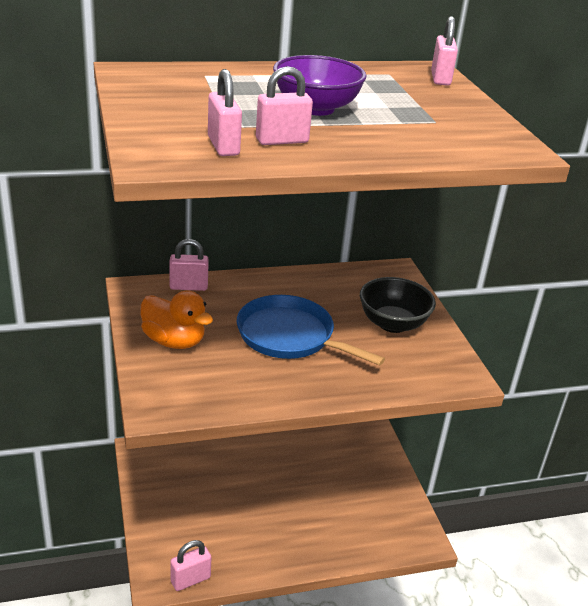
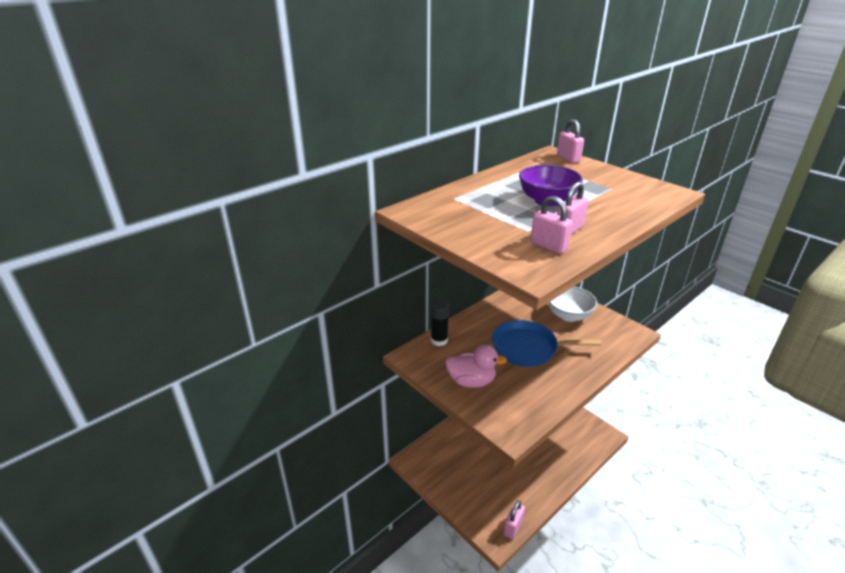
camera: 25 degrees left, 0 degrees up
orange duck [140,291,213,349] -> pink duck [445,345,507,388]
pink padlock [169,239,209,291] -> black glue stick [431,300,449,346]
black bowl [360,277,436,333] -> white bowl [549,286,597,322]

